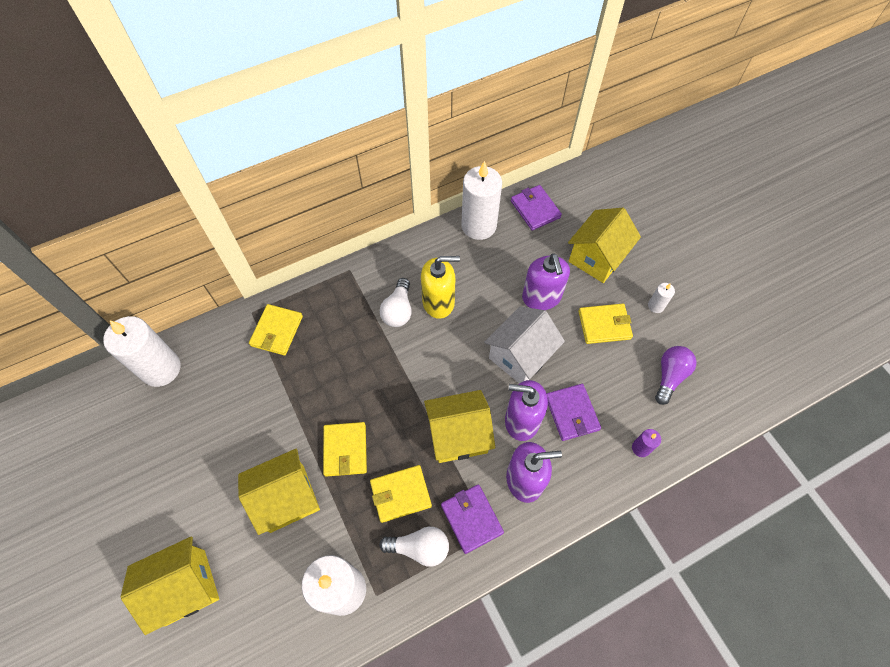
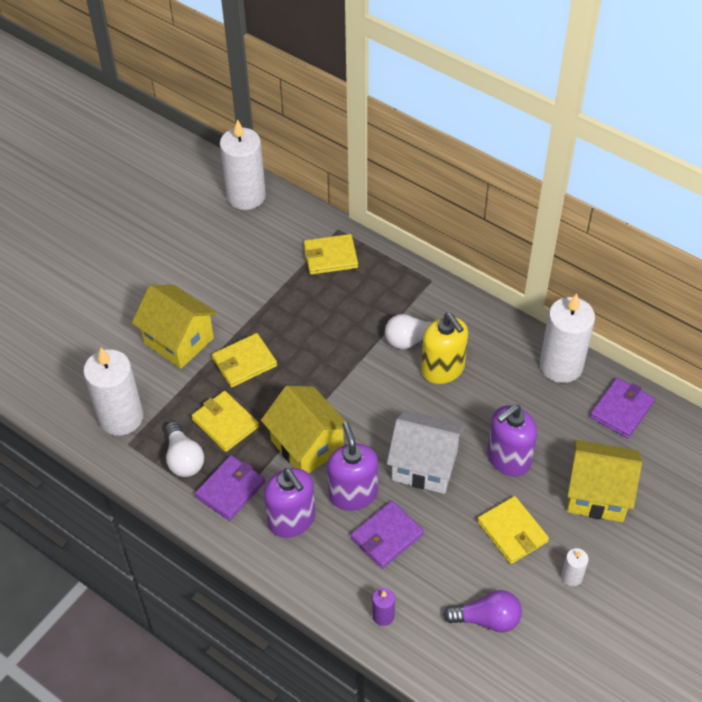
camera: 65 degrees right, 10 degrees down
yellow house [121,536,219,635] -> none

